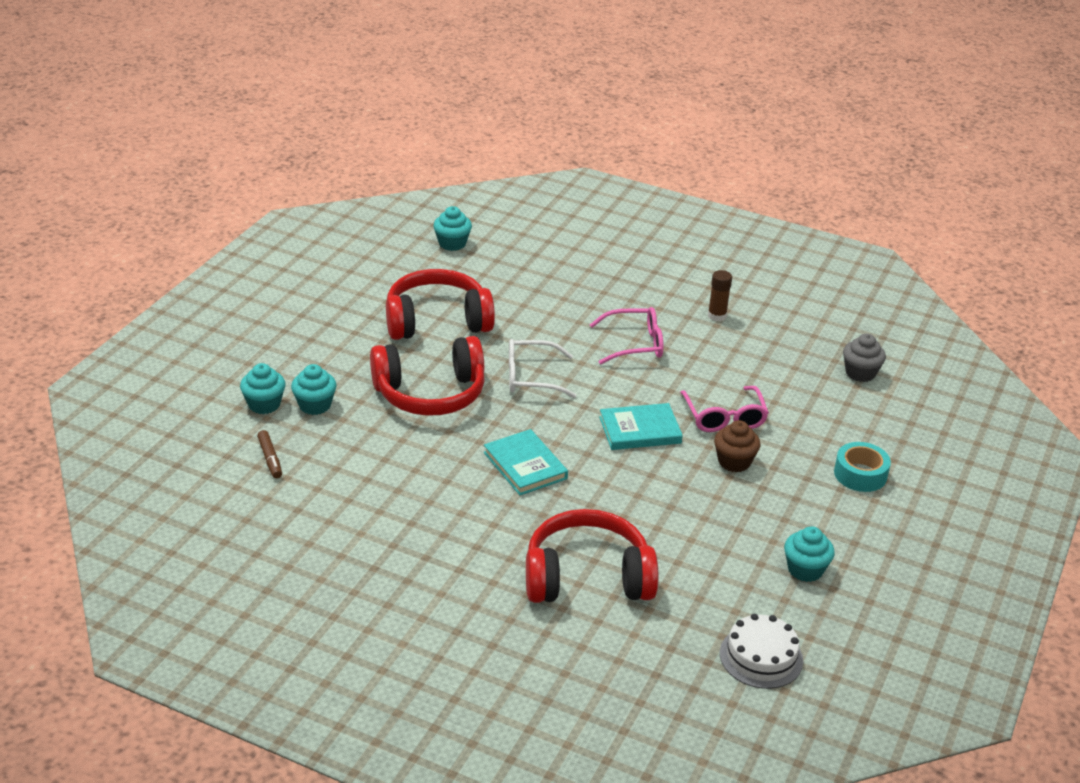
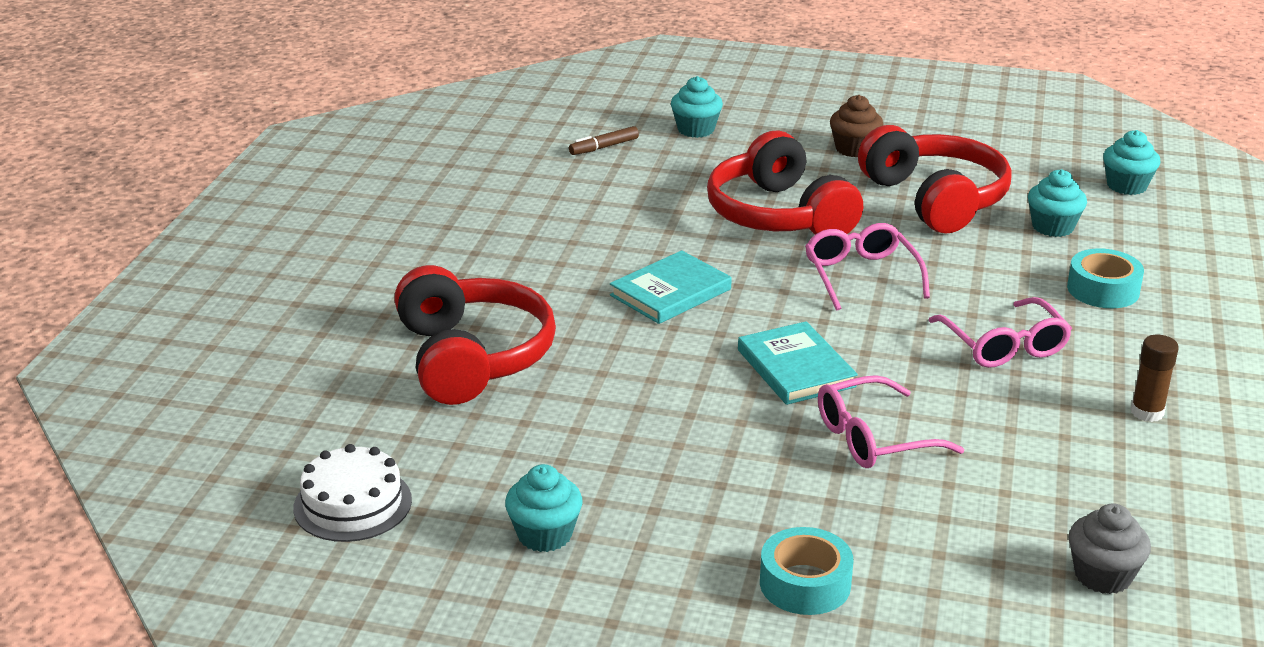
camera: 80 degrees right, 5 degrees down
turquoise cupcake [291,364,336,415] -> turquoise cupcake moved to [1028,169,1087,237]
white glasses [509,339,576,398] -> pink glasses [805,223,930,311]
brown cupcake [714,420,761,472] -> brown cupcake moved to [830,95,883,157]
none -> turquoise tape [1067,248,1144,308]

